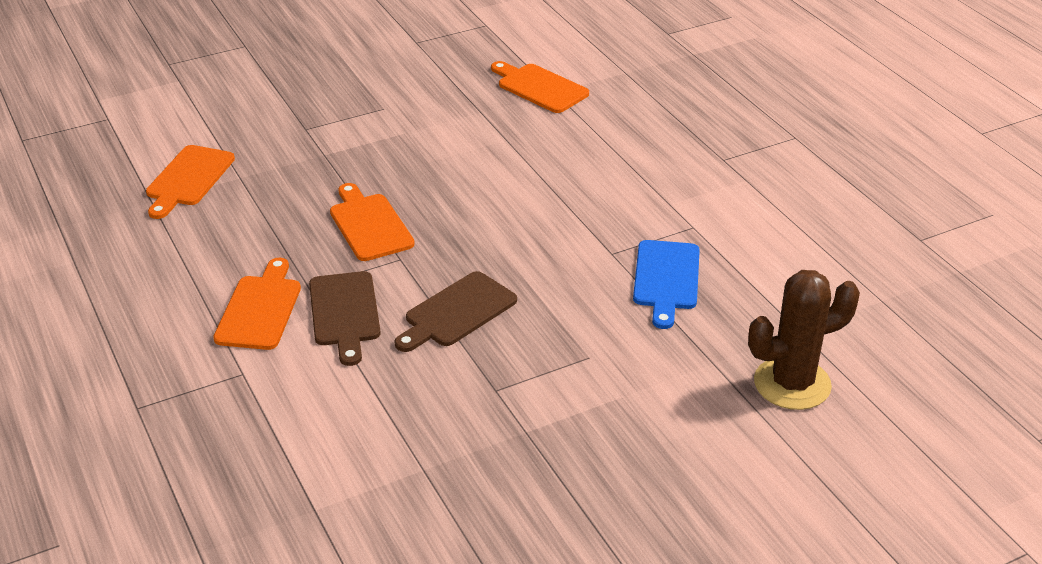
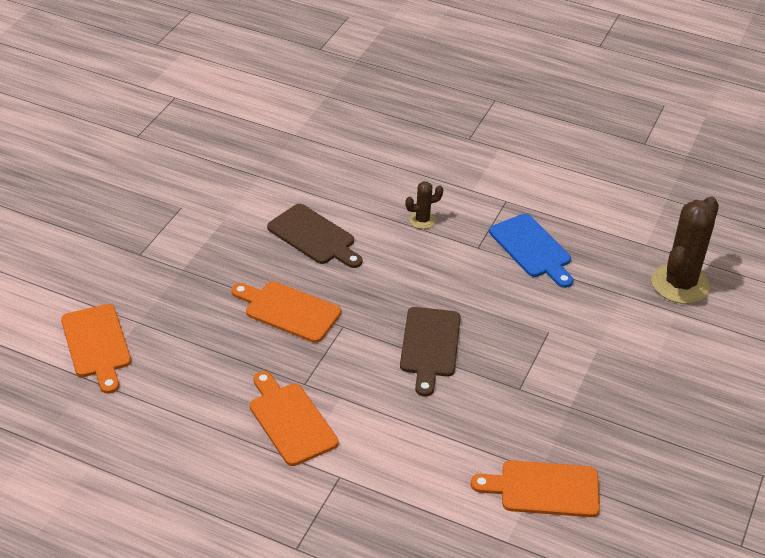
camera: 40 degrees left, 5 degrees up
brown cutting board [309,271,381,366] -> brown cutting board moved to [267,204,363,268]
orange cutting board [491,61,589,113] -> orange cutting board moved to [471,460,600,517]
none -> brown cactus [405,181,444,229]

